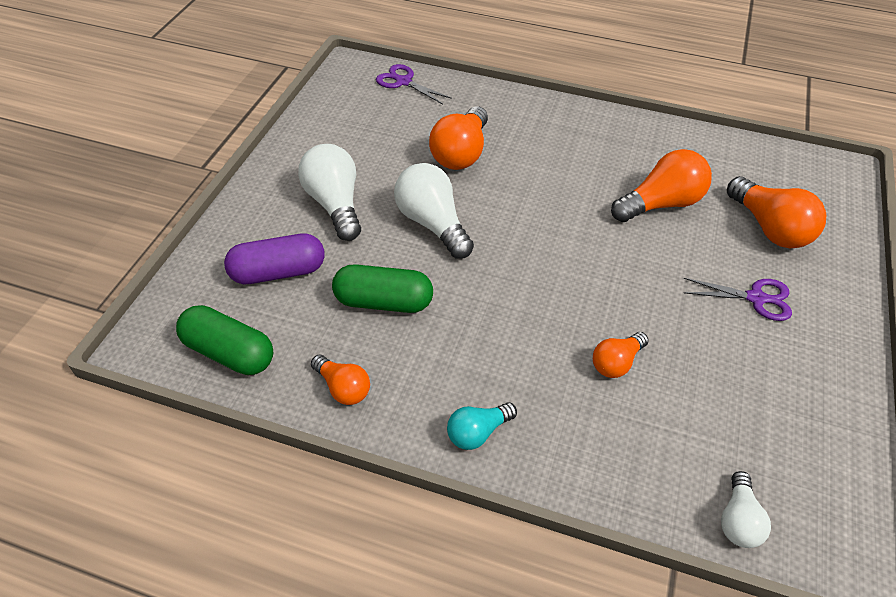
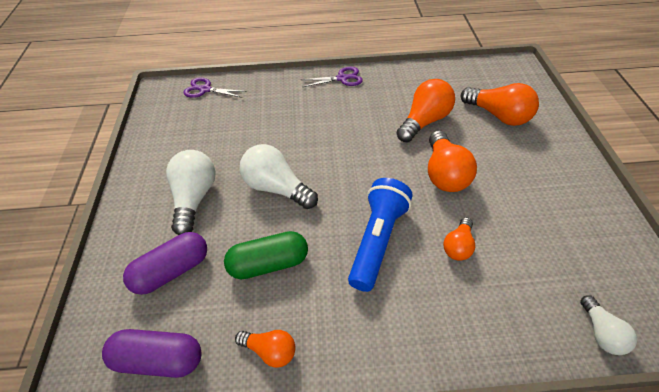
camera: 20 degrees left, 0 degrees up
green capsule [176,305,273,375] -> purple capsule [102,329,201,378]
white light bulb [298,144,361,241] -> white light bulb turned 45 degrees clockwise [166,150,216,235]
orange light bulb [429,106,488,170] -> orange light bulb moved to [428,130,477,192]
turquoise light bulb [447,402,517,450] -> none
purple scissors [684,278,792,321] -> purple scissors moved to [301,67,363,87]
none -> blue flashlight [348,178,413,292]

